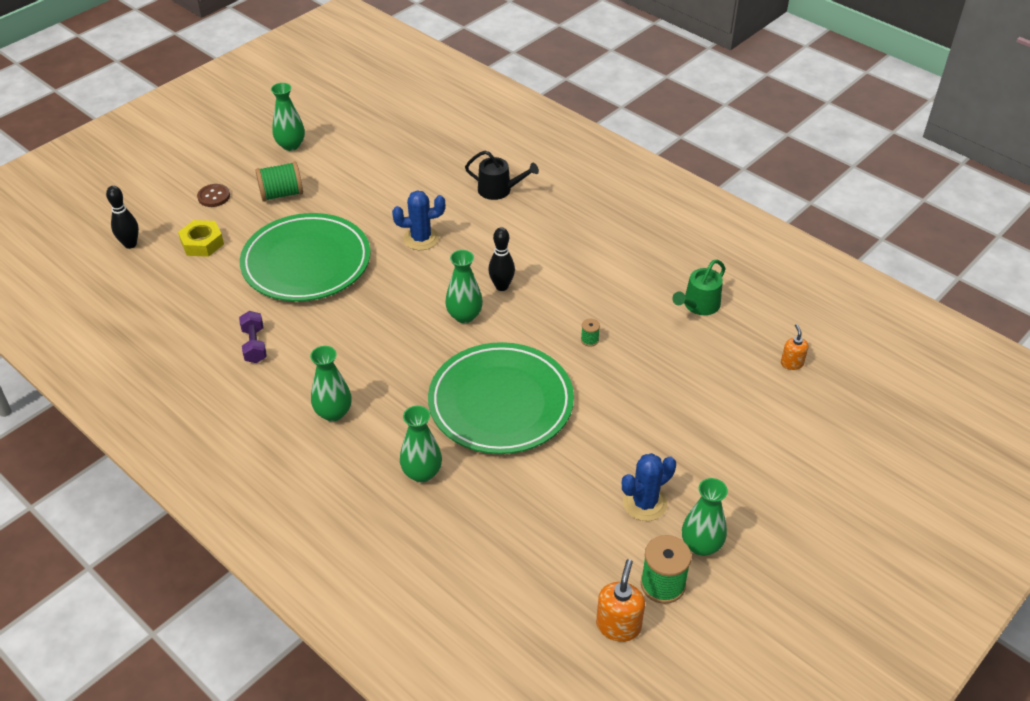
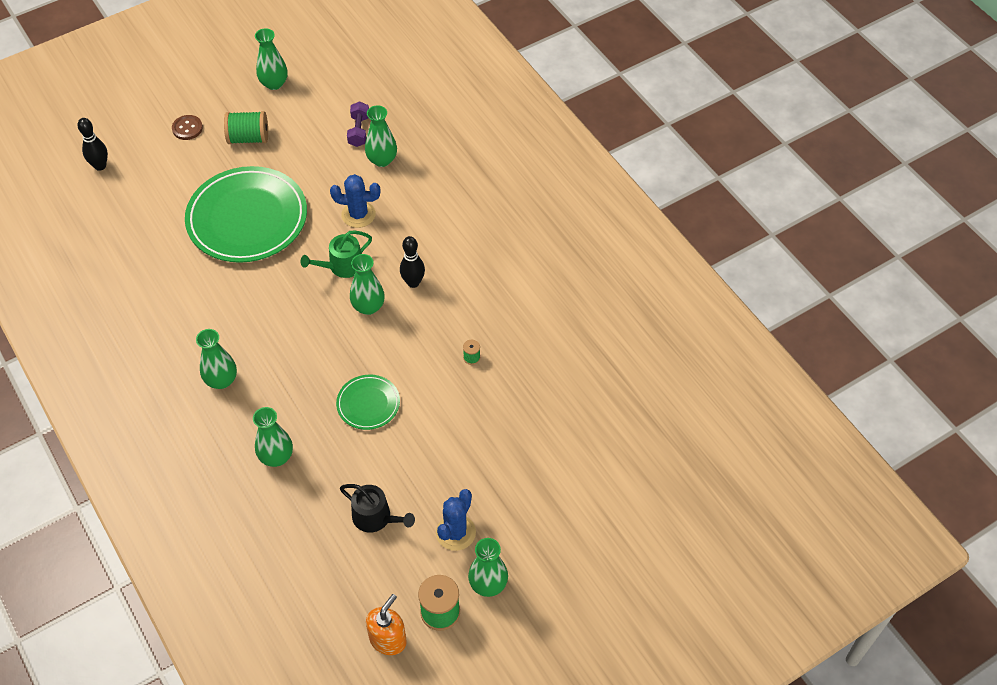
camera: 15 degrees right, 10 degrees up
yellow nut [178,220,224,257] -> none
purple dumbbell [239,311,267,363] -> purple dumbbell moved to [347,101,369,147]
green plate [428,342,574,454] -> green plate [336,375,400,430], size x0.48
black watering can [465,151,539,200] -> black watering can moved to [340,484,415,533]
blue cactus [622,453,676,521] -> blue cactus turned 45 degrees counterclockwise [436,489,476,551]
green watering can [672,260,725,315] -> green watering can moved to [300,231,372,278]
orange soap dispenser [781,324,809,370] -> none
none -> green vase [365,105,397,167]

